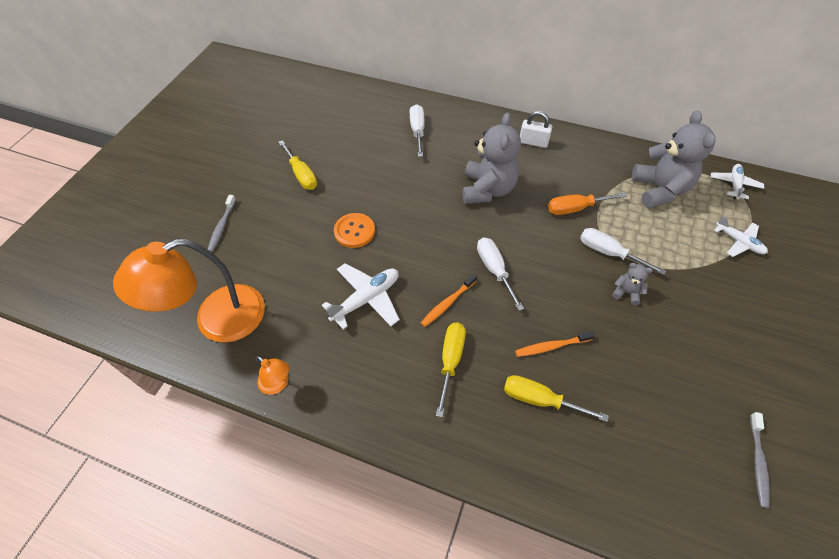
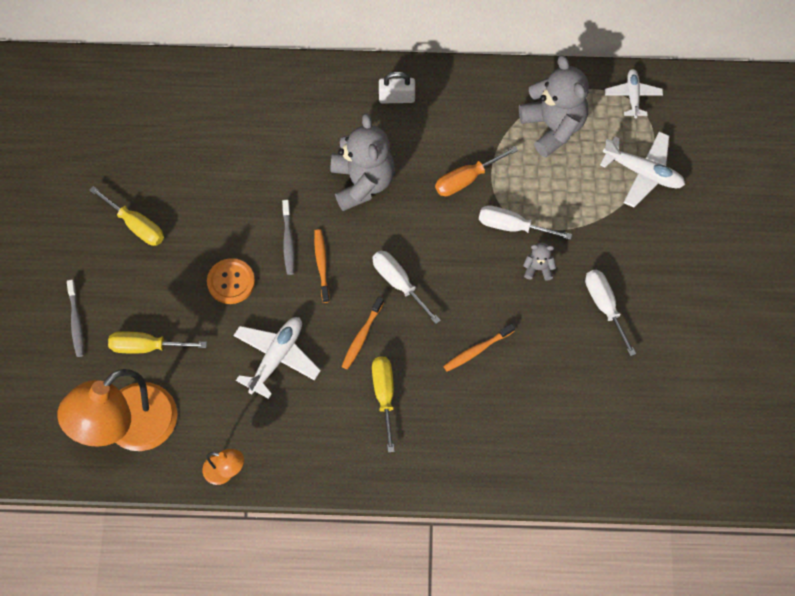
camera: 20 degrees left, 10 degrees up
white screwdriver [410,104,424,157] -> white screwdriver moved to [585,270,636,356]
yellow screwdriver [504,375,609,422] -> yellow screwdriver moved to [108,331,207,353]
white plane [714,215,768,257] -> white plane [600,132,685,207], size x1.52
grey toothbrush [750,412,770,508] -> grey toothbrush moved to [282,200,295,275]
none -> orange toothbrush [314,229,330,303]

